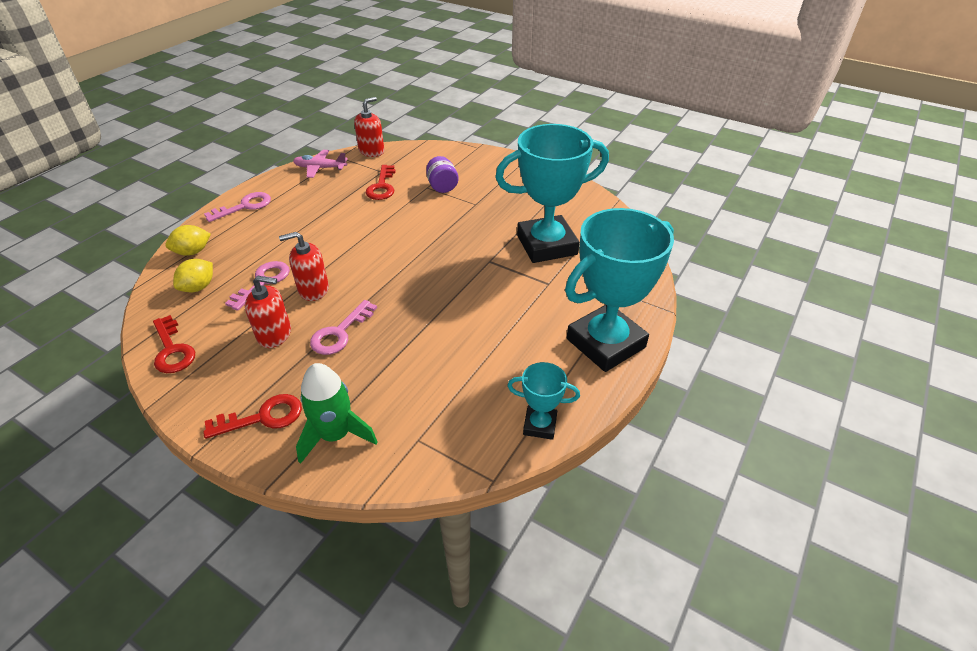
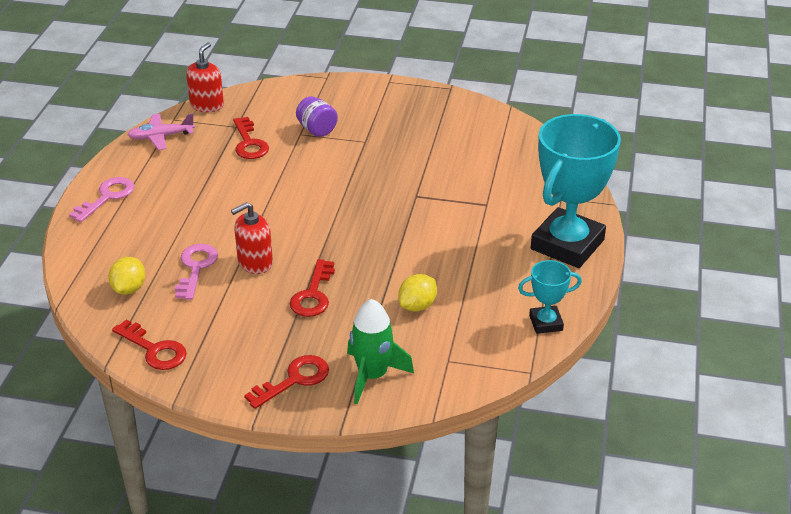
camera: 20 degrees left, 5 degrees down
yellow lemon [165,225,211,256] -> yellow lemon moved to [398,274,437,312]
red soap dispenser [245,276,291,348] -> none
pink key [310,300,377,355] -> red key [290,259,335,317]
turquoise trophy [495,124,609,263] -> none

